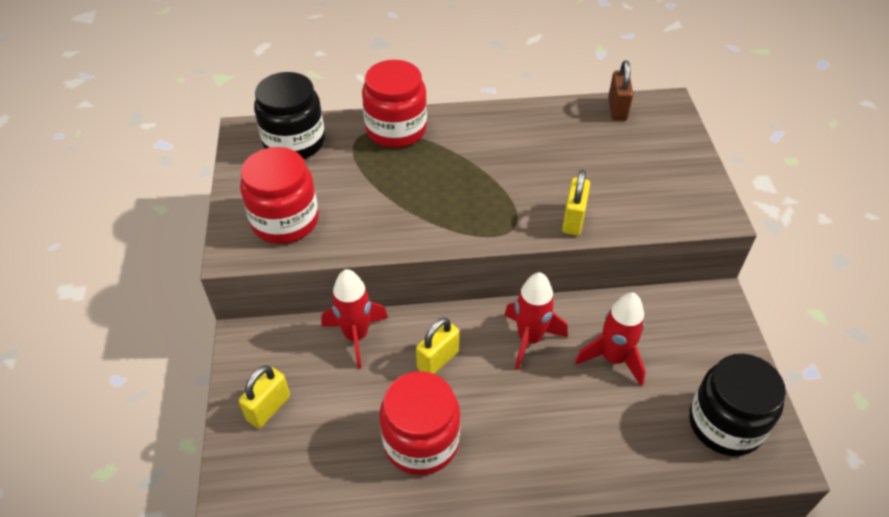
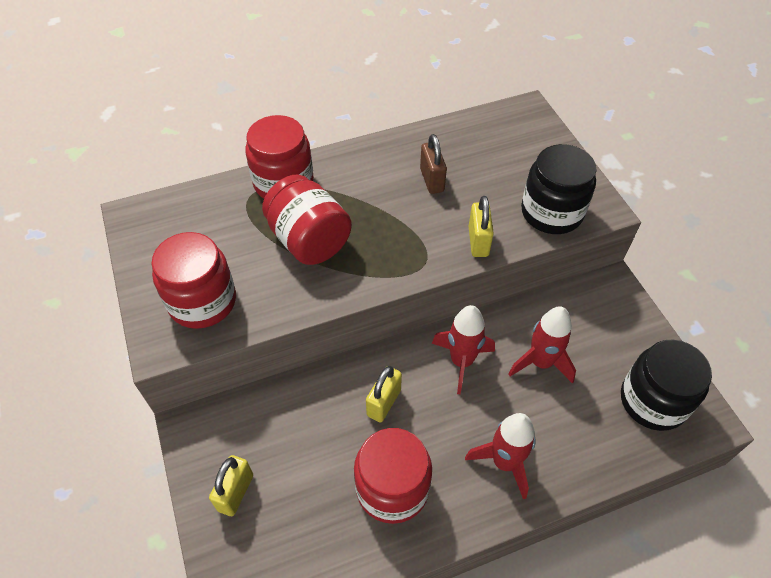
camera: 15 degrees left, 5 degrees up
black jar [254,72,325,159] -> black jar moved to [521,144,597,234]
red rocket [322,269,388,369] -> red rocket moved to [465,413,536,500]
brown padlock [608,60,633,121] -> brown padlock moved to [420,134,447,194]
none -> red jar [262,175,352,265]

